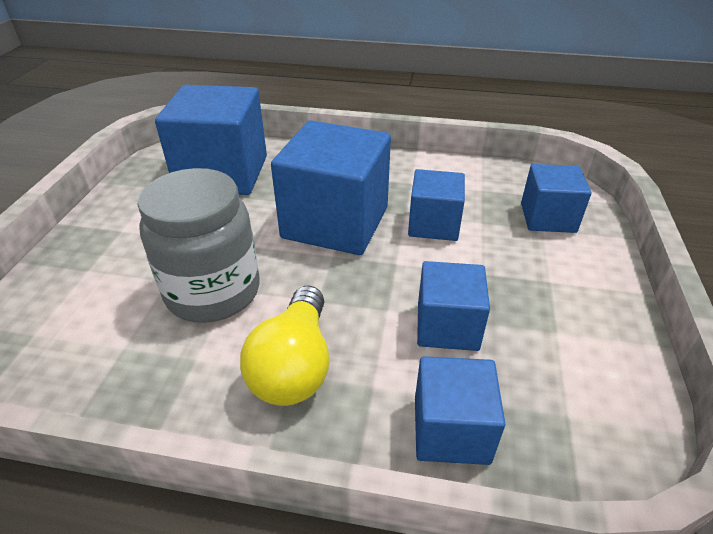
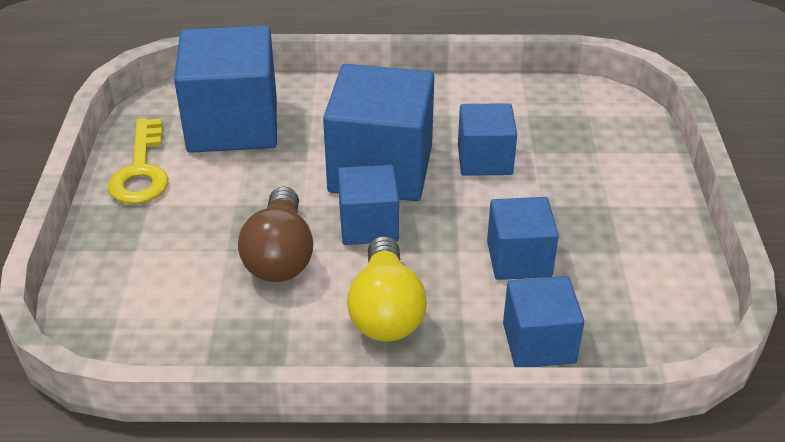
camera: 10 degrees left, 0 degrees up
grey jar [137,168,259,323] -> brown light bulb [238,186,313,282]
blue cube [521,164,591,233] -> blue cube moved to [338,165,399,245]
none -> yellow key [108,118,168,204]

